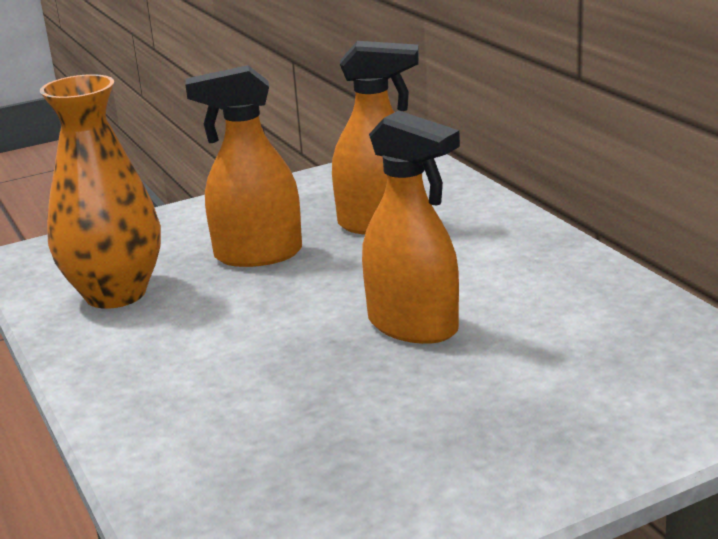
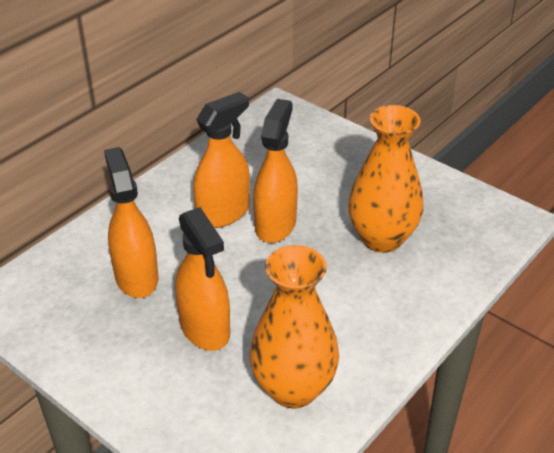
camera: 115 degrees left, 15 degrees up
none -> orange spray bottle [193,92,250,228]
none -> orange vase [348,105,424,253]

